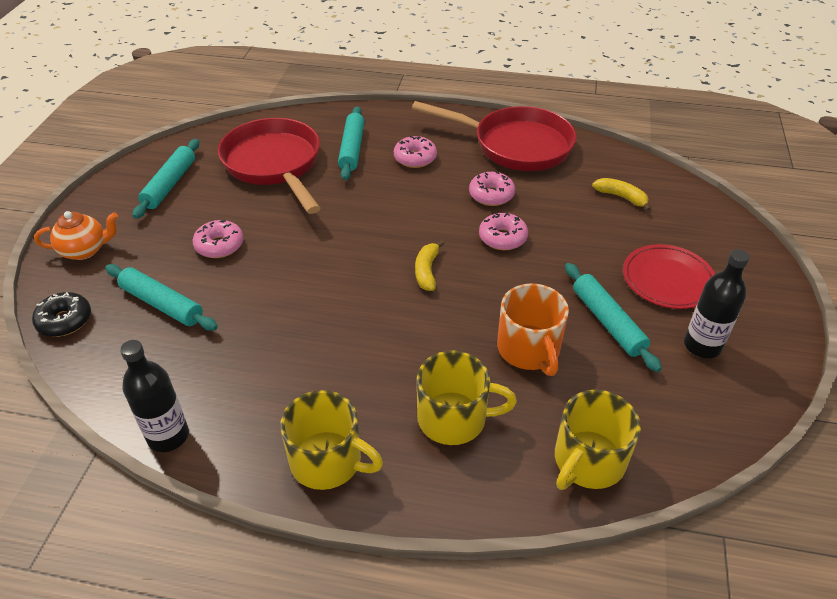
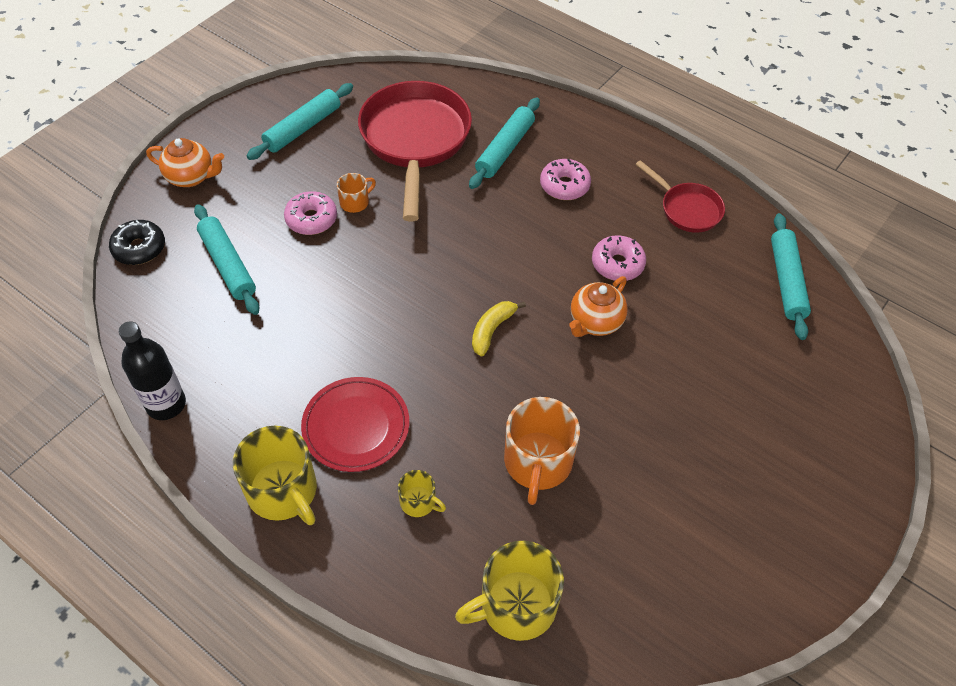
camera: 25 degrees right, 10 degrees up
red pan [412,101,577,171] -> red pan [635,160,725,233], size x0.52
yellow mug [417,351,517,445] -> yellow mug [398,470,446,517], size x0.51
pink donut [479,213,528,250] -> orange teapot [569,276,628,337]
turquoise rolling pin [565,263,662,372] -> turquoise rolling pin moved to [771,213,811,340]
yellow banana [592,178,651,211] -> none
red plate [623,244,715,309] -> red plate moved to [301,377,409,472]
black bottle [684,249,750,358] -> none
none -> orange mug [337,173,376,213]

